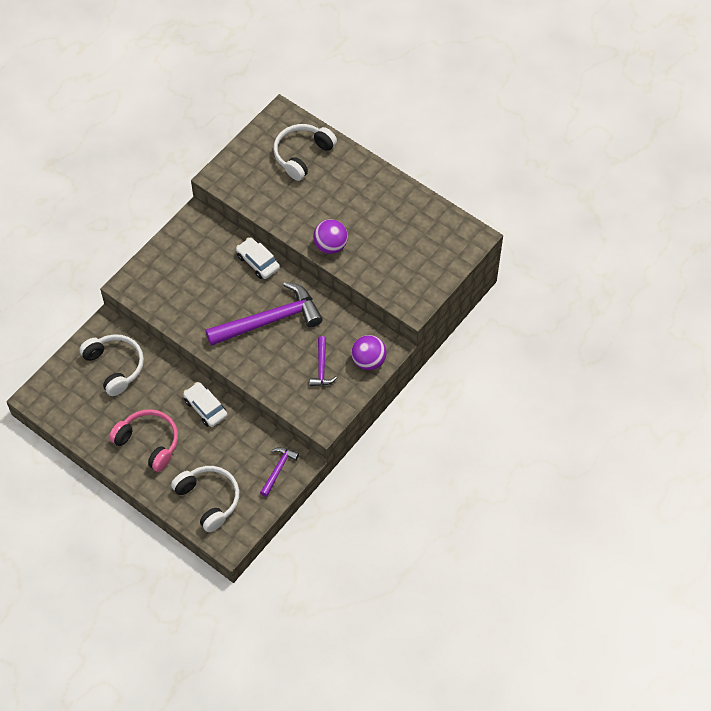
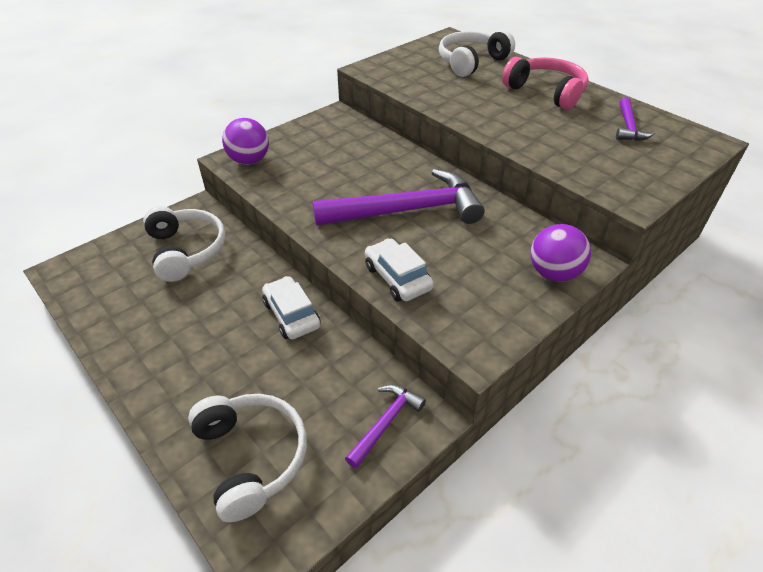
camera: 10 degrees right, 15 degrees down
pink headphones [109,409,178,472] -> pink headphones moved to [502,57,588,110]
white car [236,238,280,279] -> white car moved to [365,238,434,301]
purple hammer [310,336,337,386] -> purple hammer moved to [616,97,655,141]
purple ball [313,219,348,254] -> purple ball moved to [222,118,269,165]

